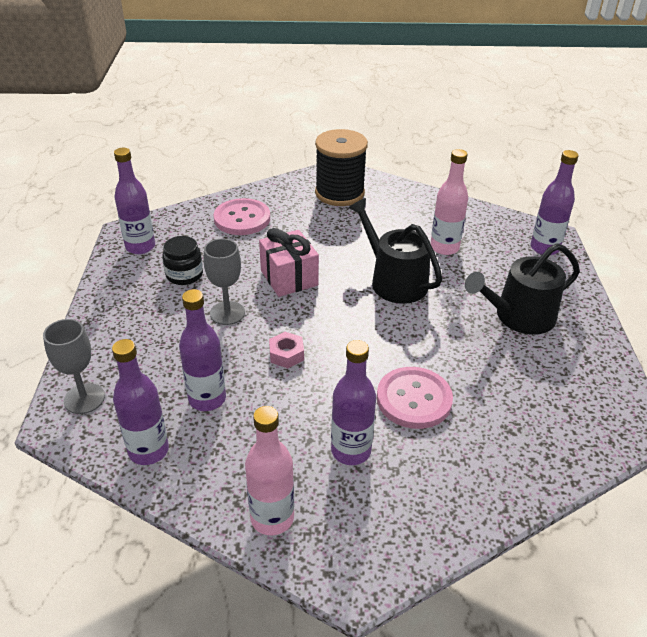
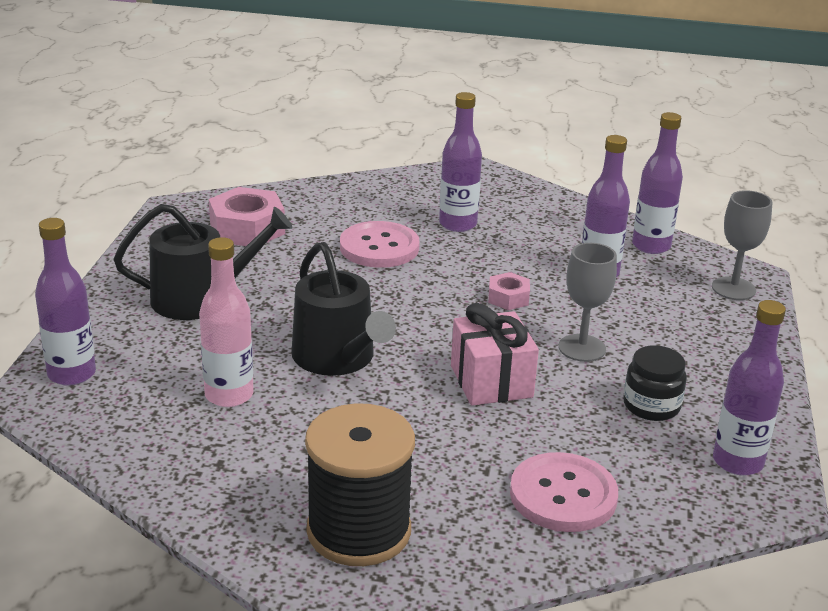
camera: 170 degrees left, 10 degrees down
pink bottle [245,406,294,535] -> none
none -> pink nut [209,187,285,246]

